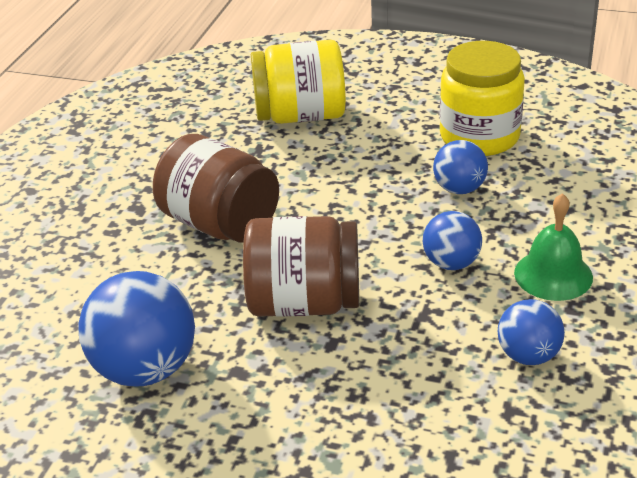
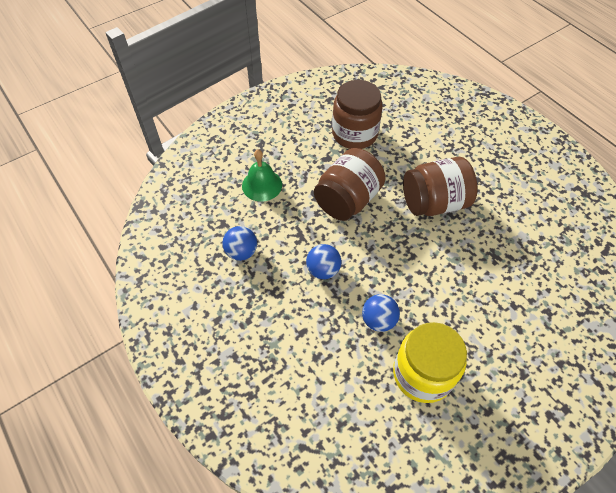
camera: 125 degrees right, 20 degrees up
blue ball [78,271,195,386] -> brown jar [332,80,383,149]
yellow jar [251,40,346,124] -> none
green bell [514,193,593,301] -> green bell moved to [242,149,282,202]

